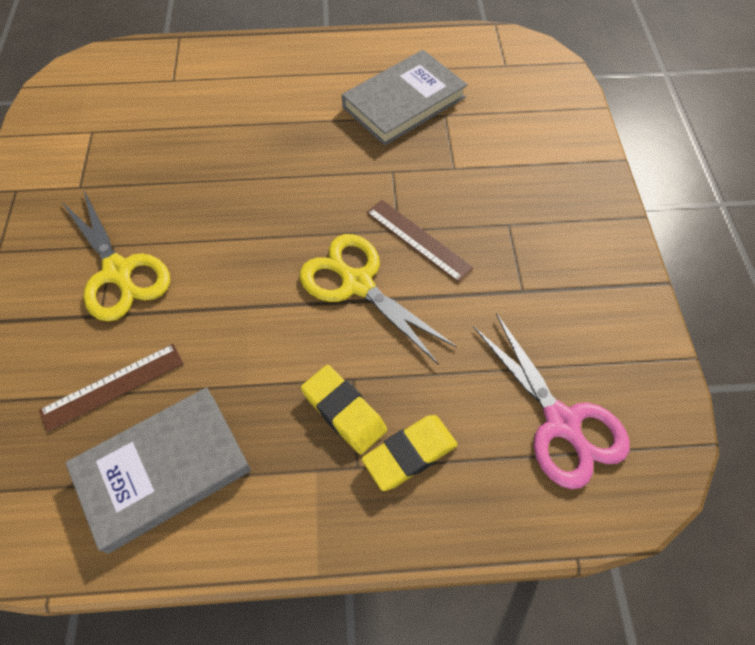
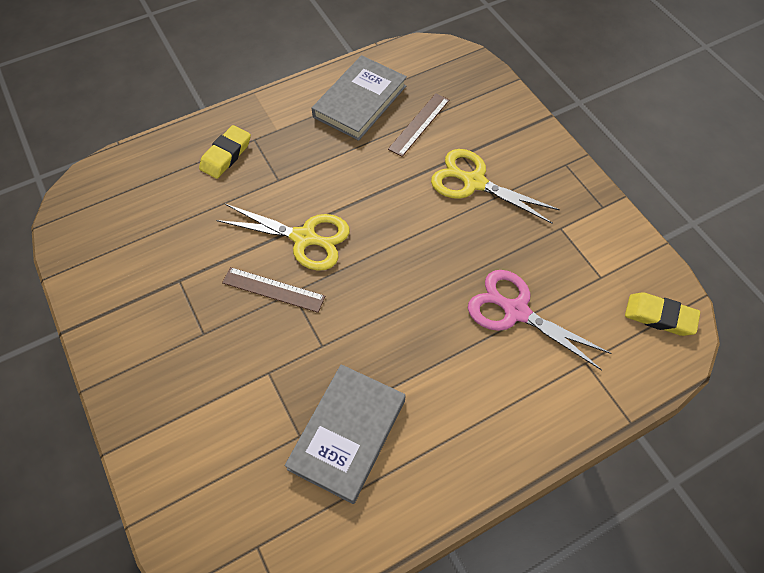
camera: 155 degrees right, 0 degrees up
yellow eraser [301,365,387,454] -> yellow eraser moved to [625,292,700,336]
pink scissors [473,313,630,489] -> pink scissors moved to [468,270,611,370]

